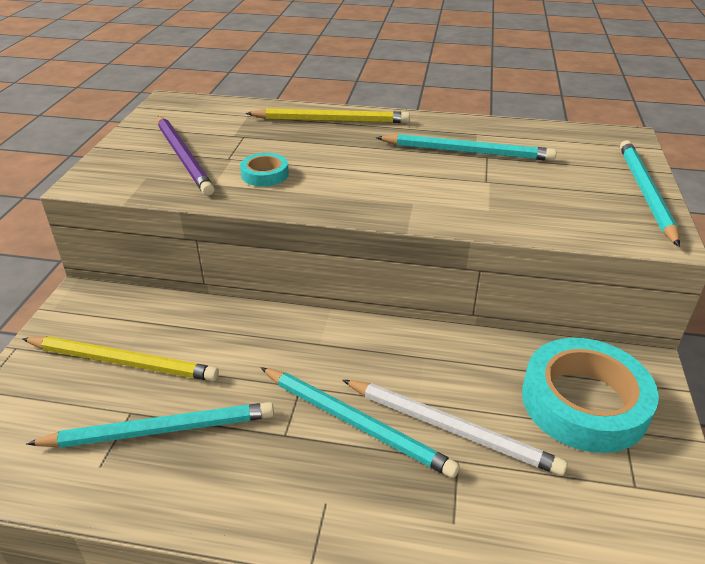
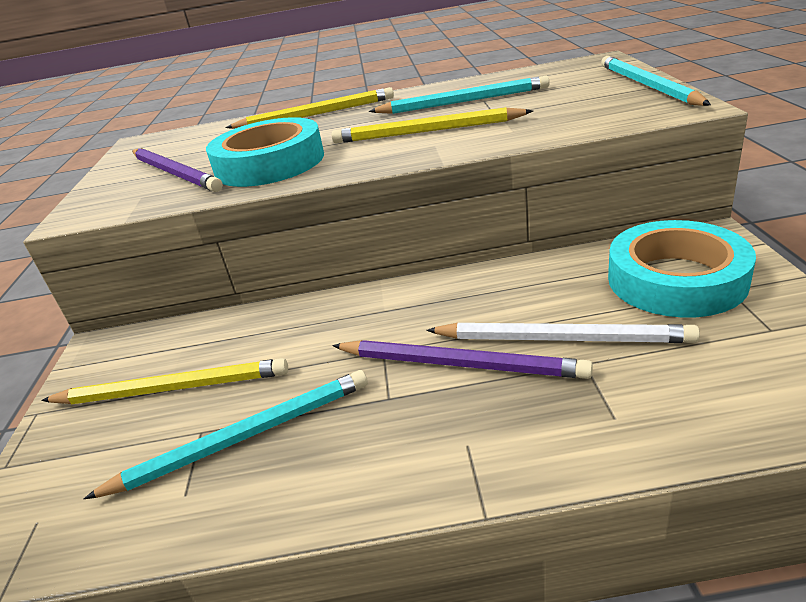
camera: 10 degrees left, 5 degrees down
turquoise tape [240,153,289,186] -> turquoise tape [206,117,324,187], size x2.16
turquoise pencil [261,367,460,478] -> purple pencil [332,340,593,379]
none -> yellow pencil [332,107,533,143]

